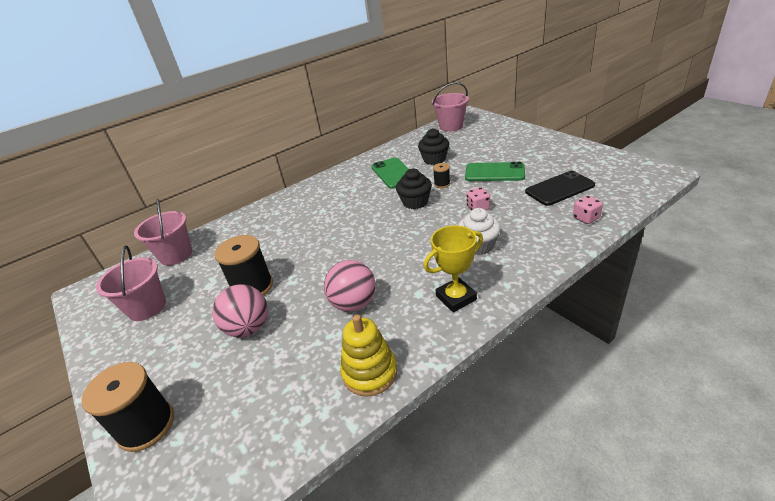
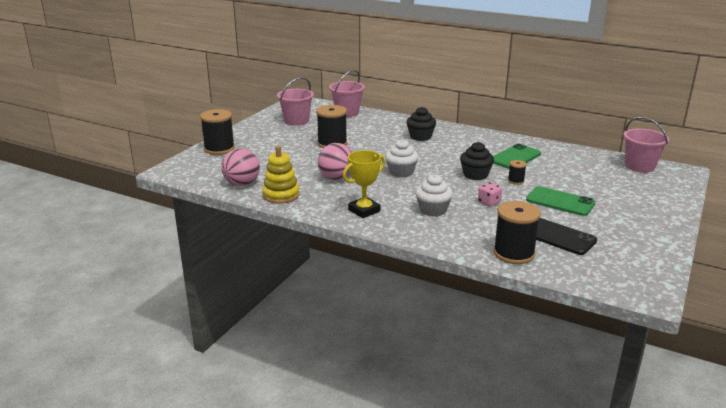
camera: 60 degrees right, 10 degrees down
pink ball [213,284,268,337] -> pink ball moved to [221,148,260,186]
black cupcake [418,128,449,165] -> black cupcake moved to [407,107,436,141]
yellow trophy [424,225,483,312] -> yellow trophy turned 75 degrees counterclockwise [343,150,385,218]
green phone [465,162,525,181] -> green phone turned 45 degrees counterclockwise [526,186,595,216]
pink dice [573,196,603,224] -> black spool [493,201,541,264]
none -> white cupcake [385,139,419,177]

